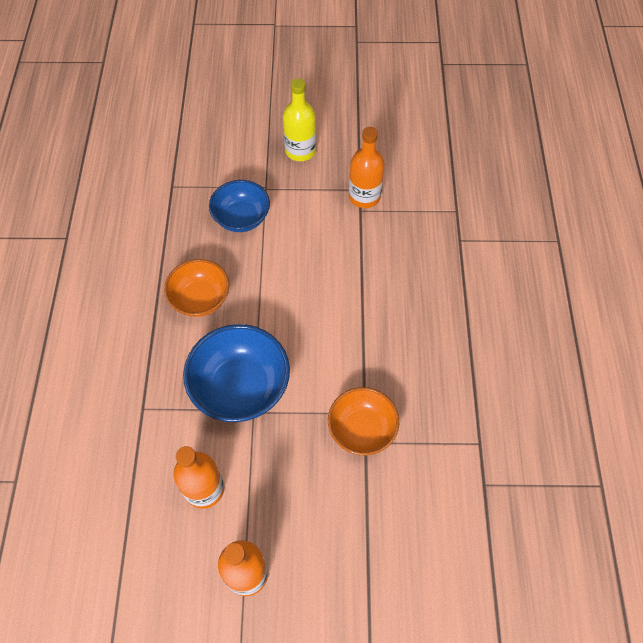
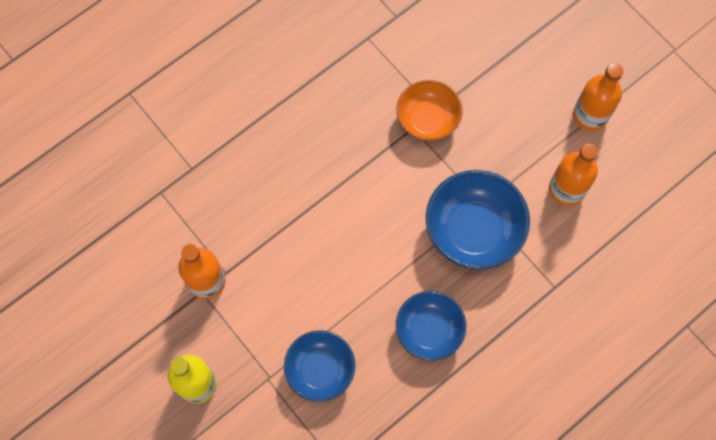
camera: 130 degrees left, 10 degrees up
orange bowl [164,259,229,317] -> blue bowl [396,291,466,361]

